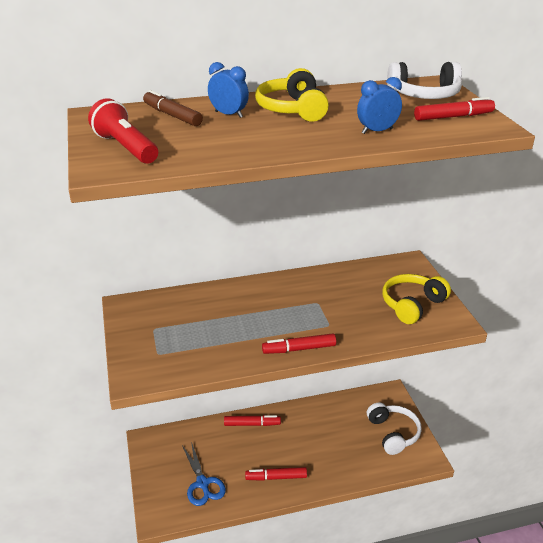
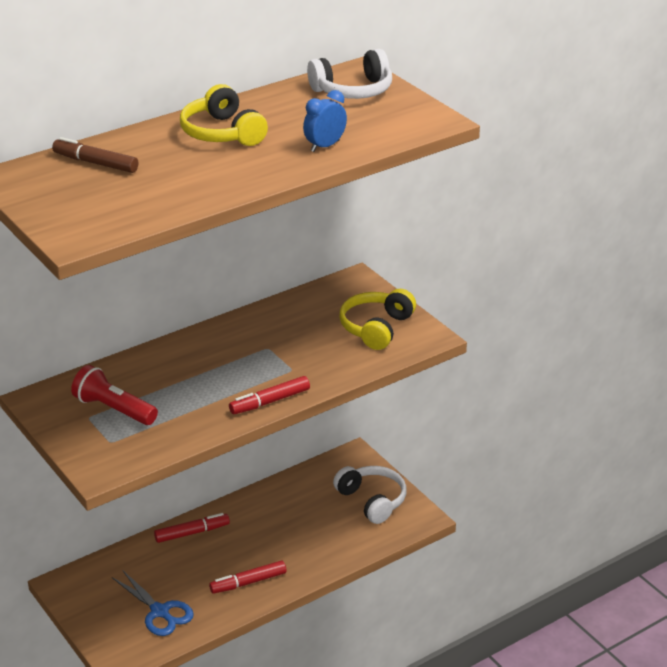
camera: 20 degrees left, 0 degrees up
red flashlight [88,98,158,164] -> red flashlight moved to [71,365,158,425]
blue clock [208,62,249,118] -> none
red marker [414,97,495,121] -> none

